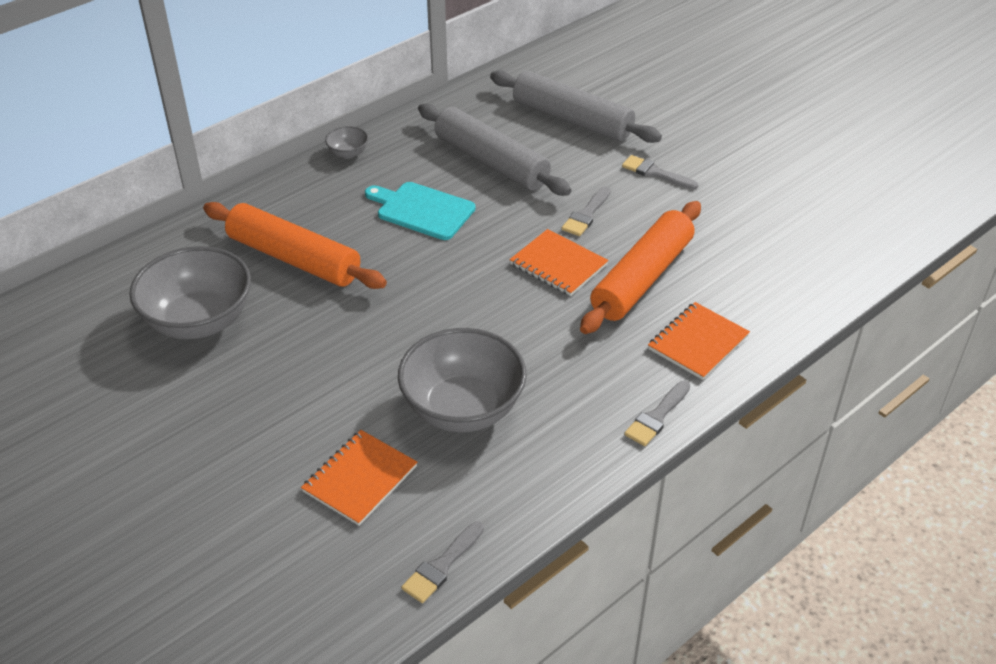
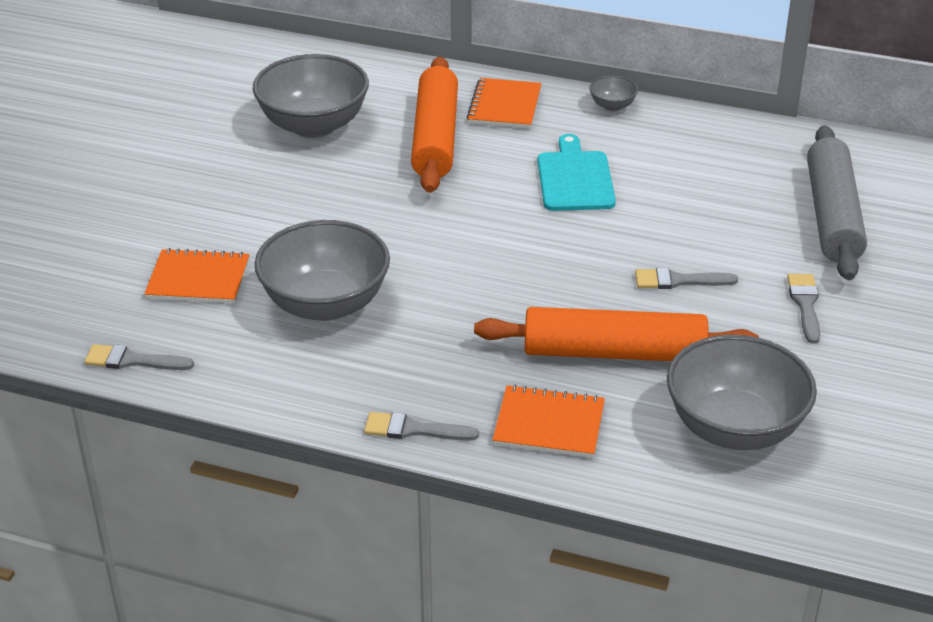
camera: 60 degrees right, 5 degrees down
grey rolling pin [418,103,571,196] -> none
orange notebook [510,229,608,296] -> orange notebook moved to [467,78,542,129]
none -> grey bowl [667,334,817,450]

